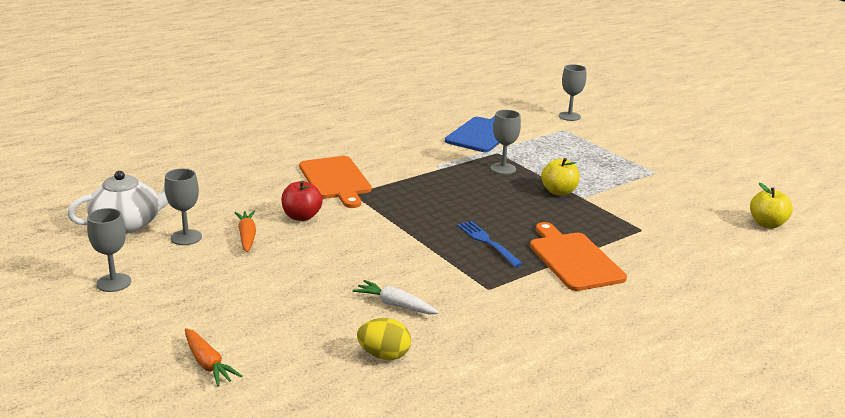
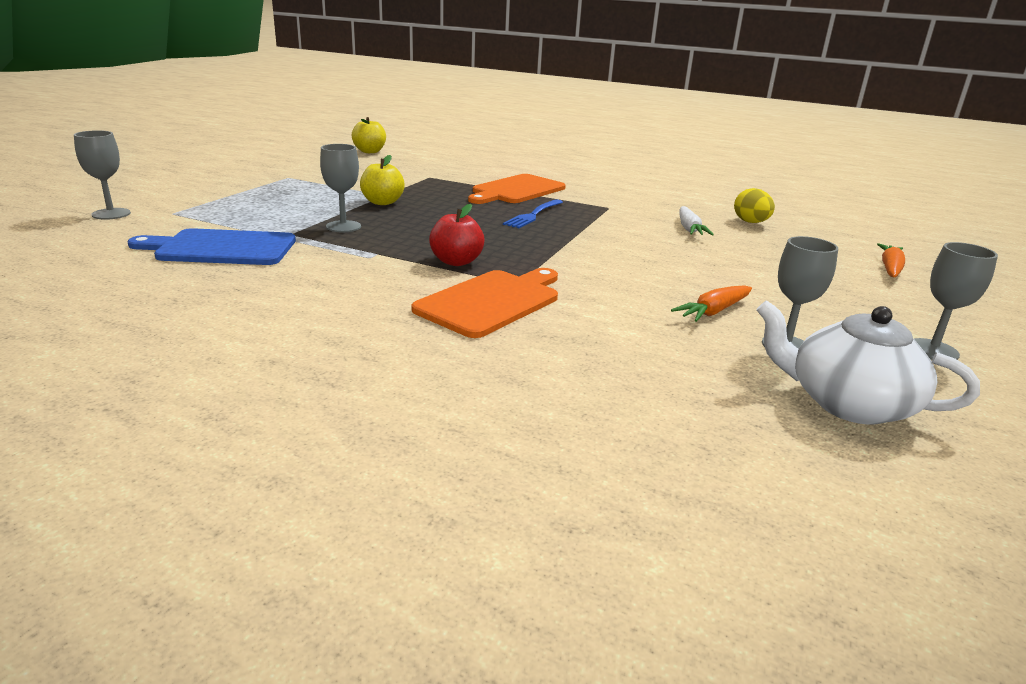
camera: 120 degrees left, 0 degrees up
red apple [281,181,323,221] -> red apple moved to [429,204,485,266]

